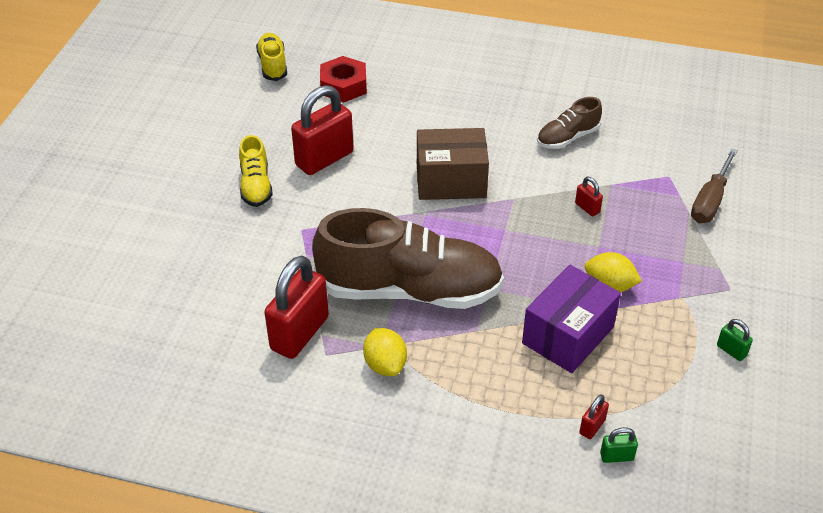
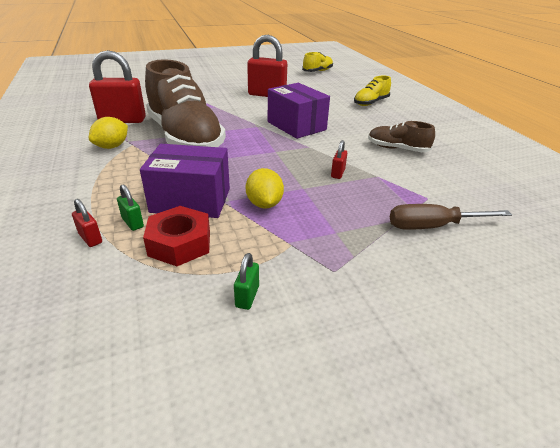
camera: 55 degrees right, 10 degrees down
yellow shoe [239,135,273,207] -> yellow shoe moved to [354,76,391,106]
red nut [320,56,367,102] -> red nut moved to [143,206,210,266]
brown box [417,128,489,200] -> purple box [268,83,330,139]
red padlock [579,394,609,439] -> red padlock turned 45 degrees clockwise [72,199,102,247]
green padlock [600,427,638,463] -> green padlock moved to [117,184,144,231]

